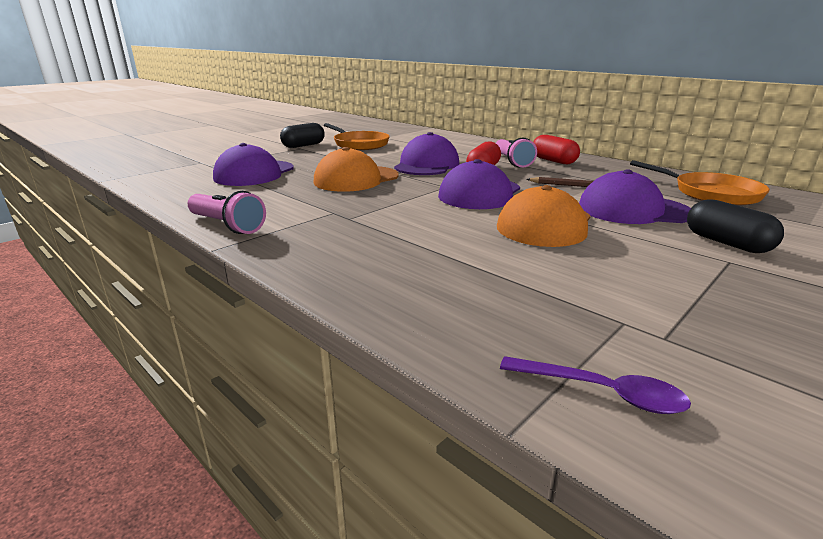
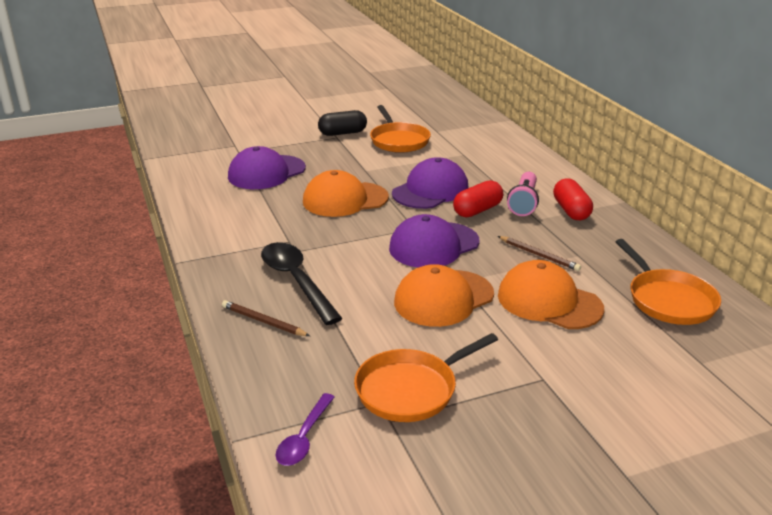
camera: 25 degrees right, 5 degrees up
pink flashlight [188,191,266,234] -> none
purple spoon [500,356,691,414] -> purple spoon turned 60 degrees clockwise [276,393,335,466]
purple cap [579,169,691,224] -> orange cap [498,260,604,329]
black capsule [687,199,784,253] -> none
none -> brown pencil [222,300,310,336]
none -> black spoon [261,242,343,325]
none -> orange pan [354,333,498,422]

